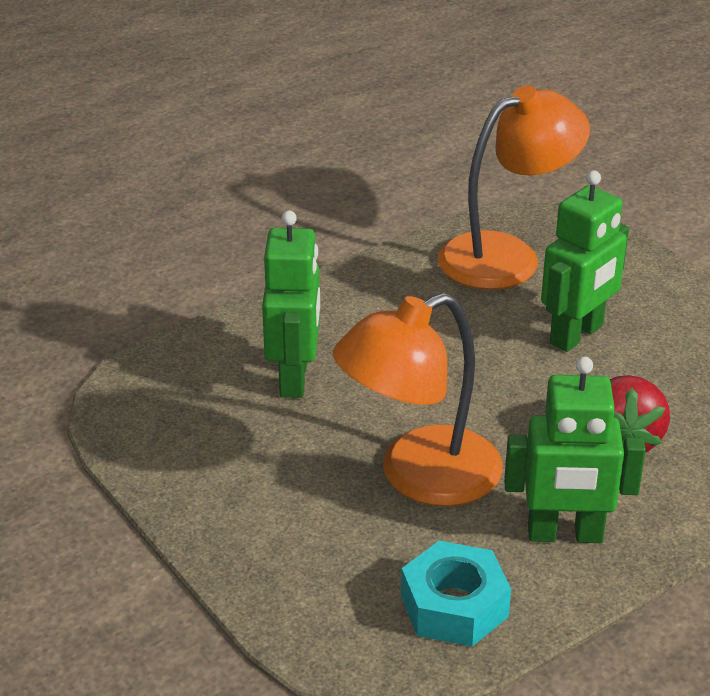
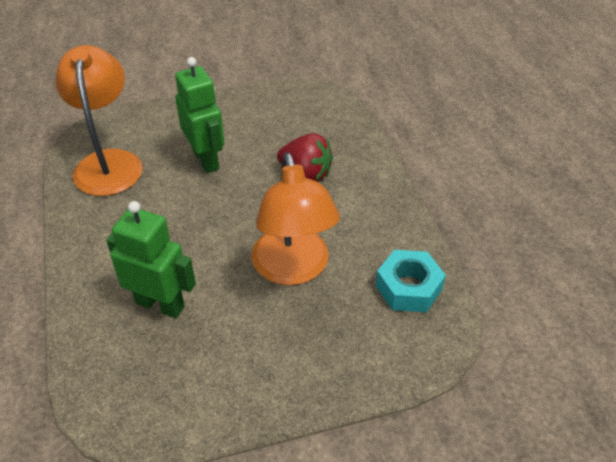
camera: 70 degrees left, 10 degrees up
green robot [504,357,646,543] -> none

